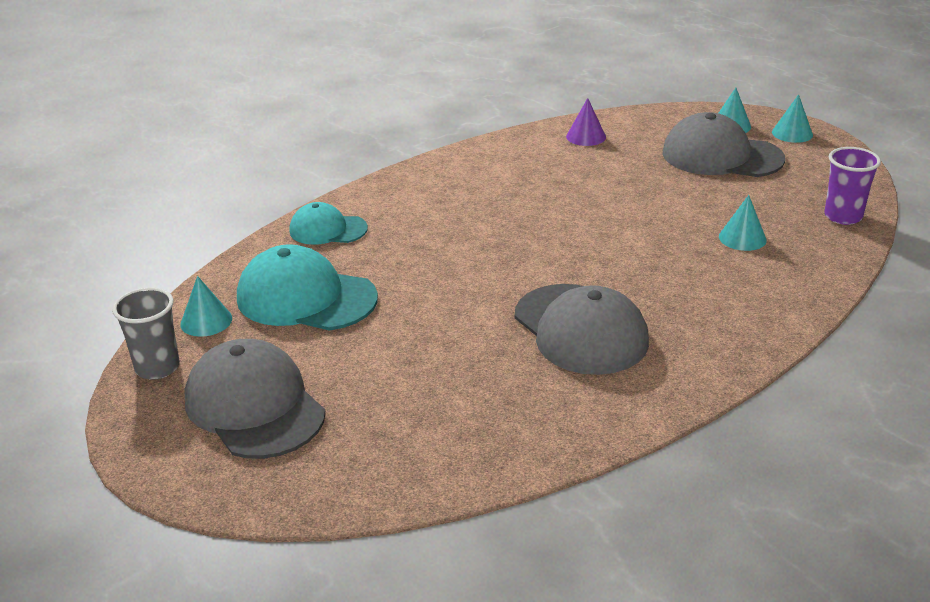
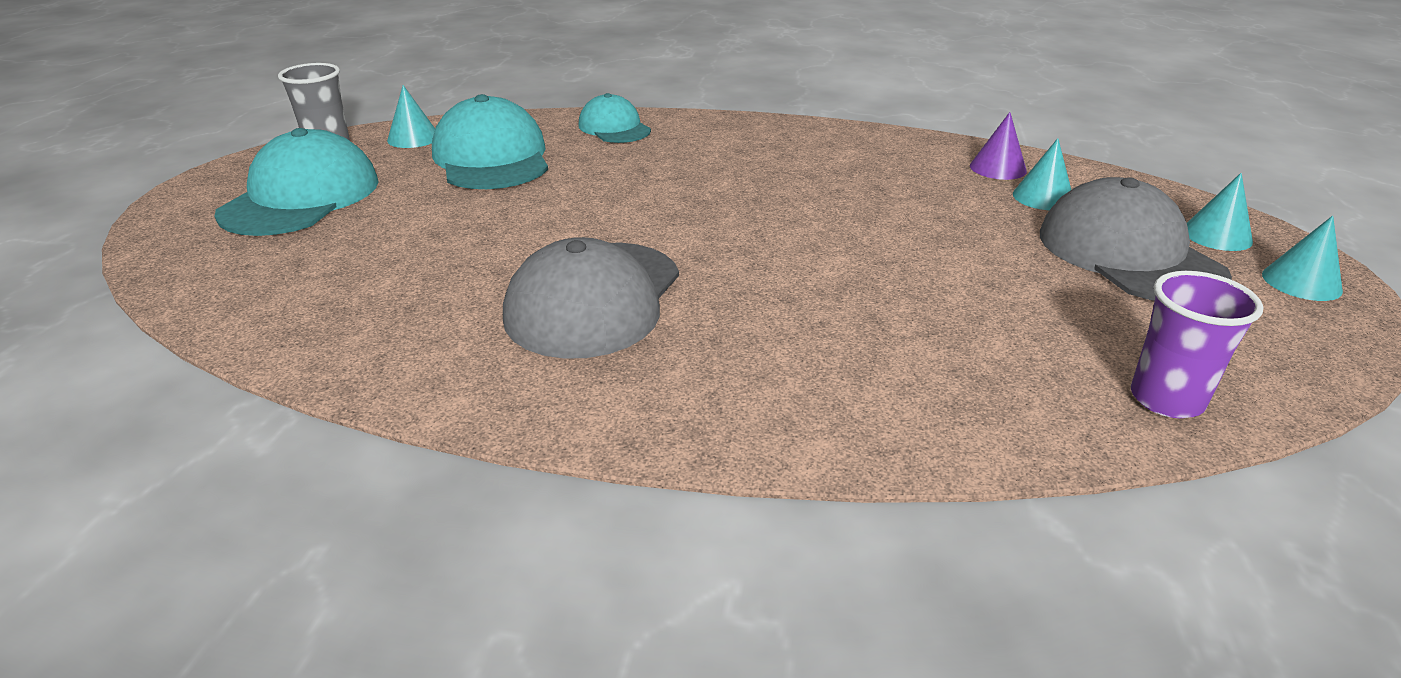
camera: 50 degrees right, 0 degrees up
grey cap [184,339,326,459] -> turquoise cap [214,128,379,236]
turquoise cone [719,195,767,251] -> turquoise cone moved to [1013,138,1071,210]

